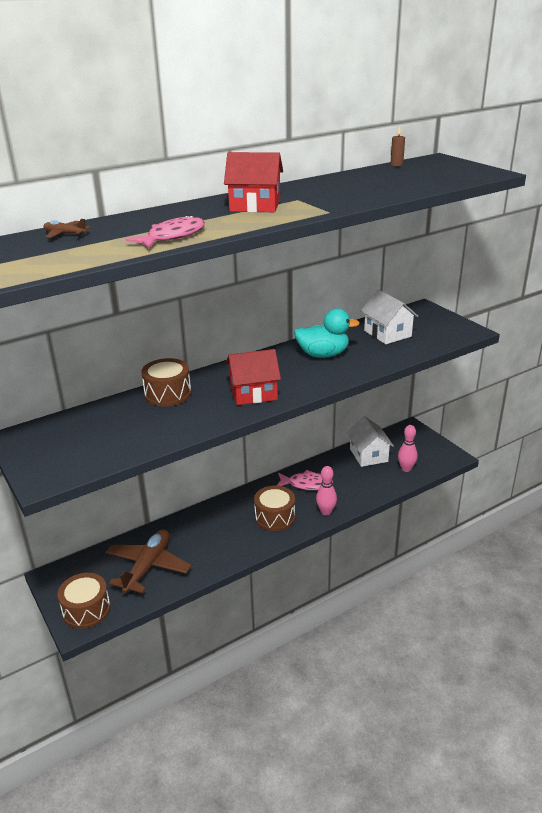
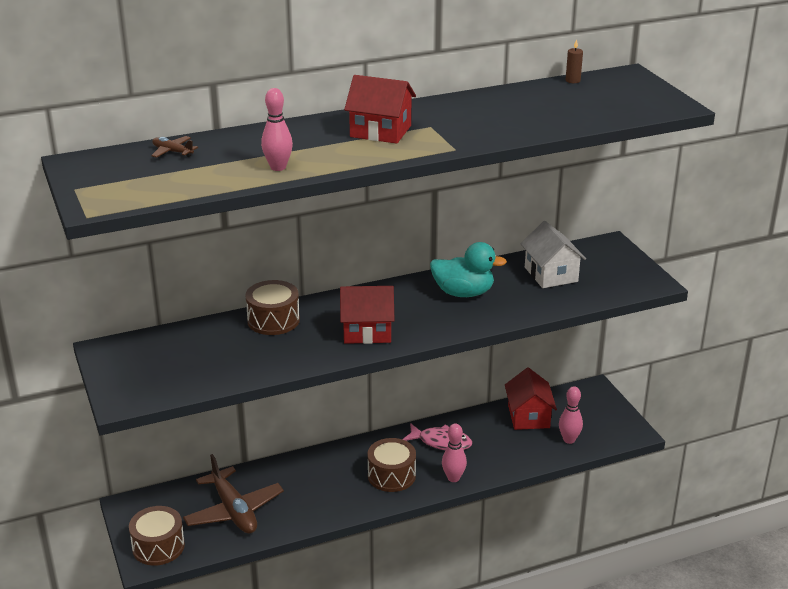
camera: 10 degrees right, 0 degrees up
brown plane [105,529,191,594] -> brown plane turned 120 degrees clockwise [183,454,284,534]
pink fish [125,215,205,248] -> pink bowling pin [261,88,293,171]
white house [347,416,394,467] -> red house [505,367,557,430]

